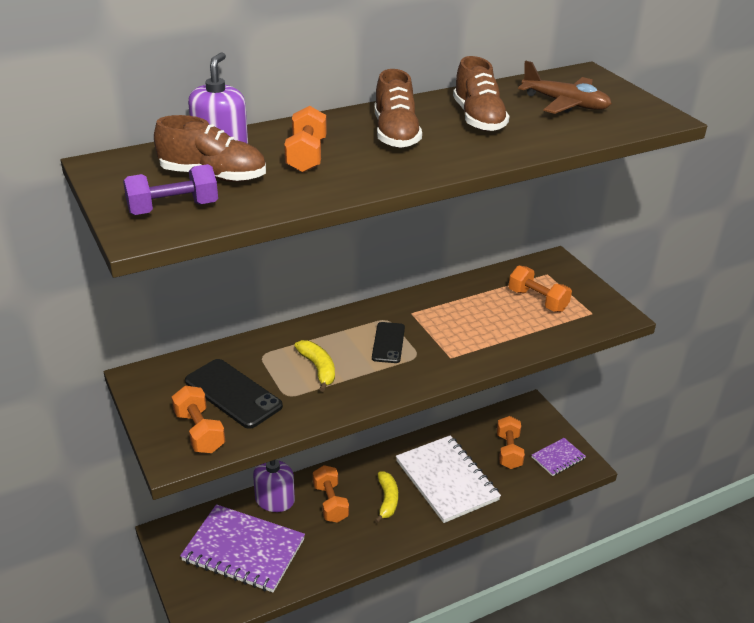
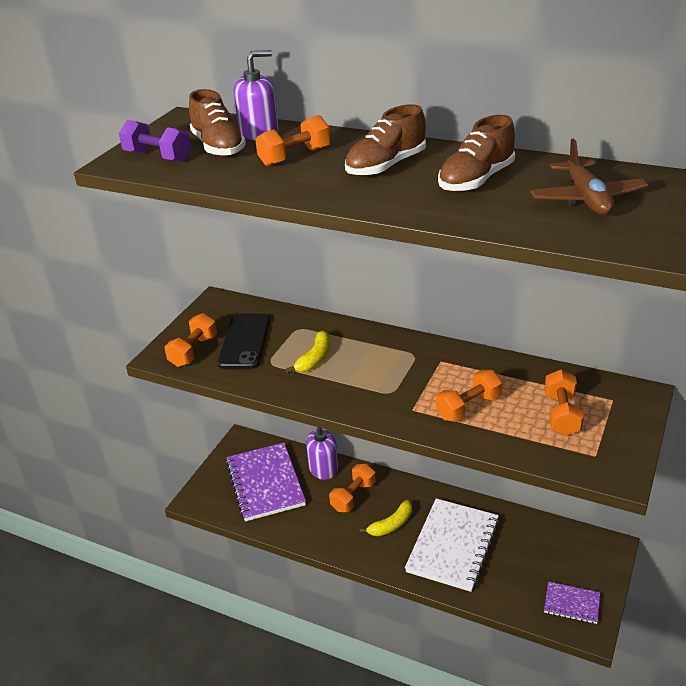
camera: 55 degrees right, 0 degrees up
black phone [372,322,405,363] -> none
orange dumbbell [497,416,525,469] -> orange dumbbell moved to [436,370,502,422]

